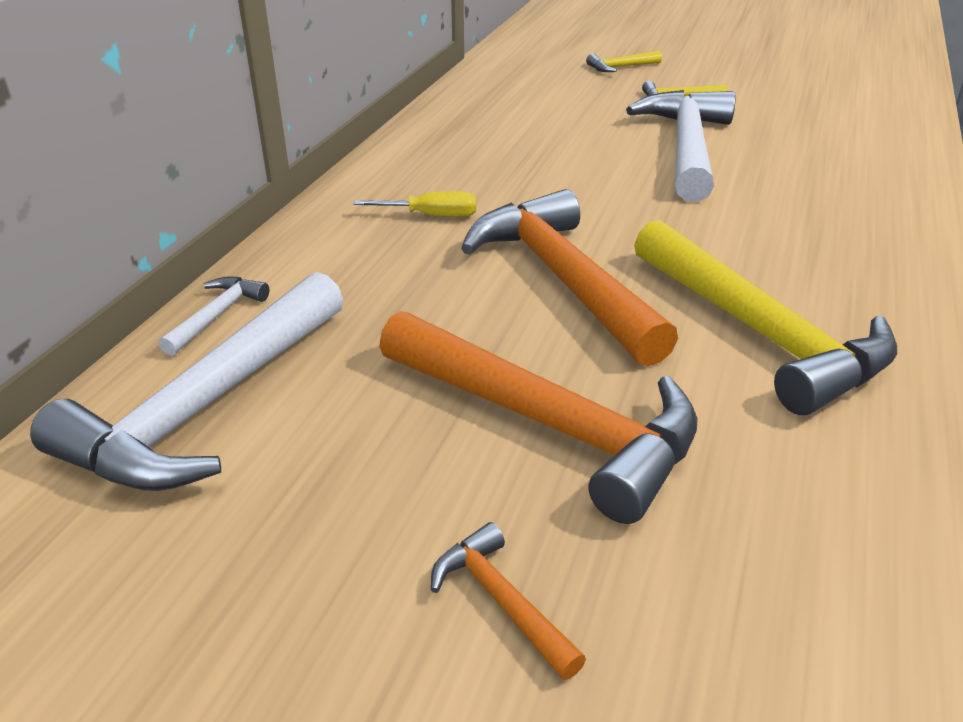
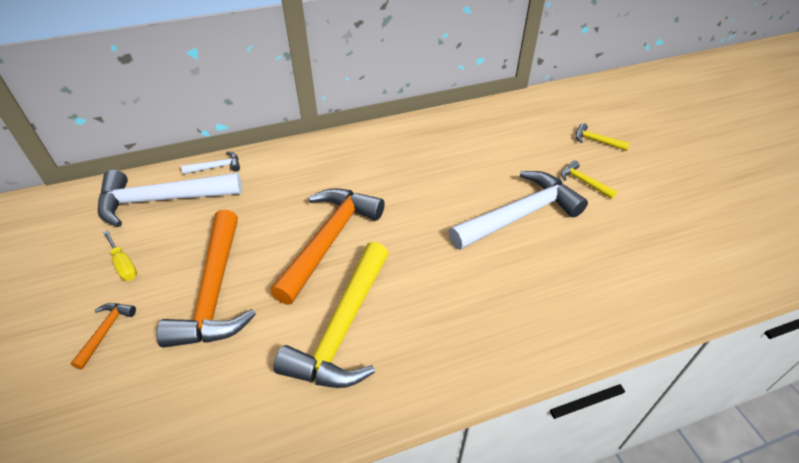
camera: 50 degrees right, 10 degrees up
yellow screwdriver [354,191,476,217] -> yellow screwdriver moved to [103,230,137,281]

